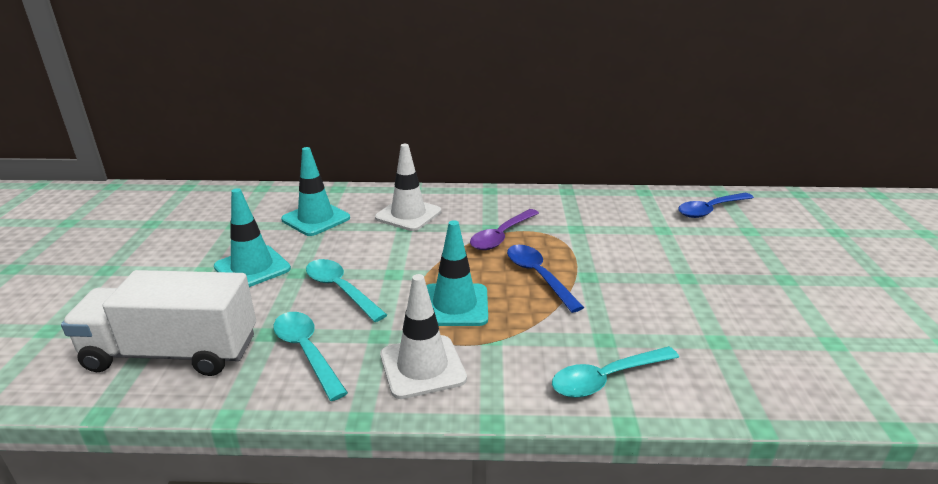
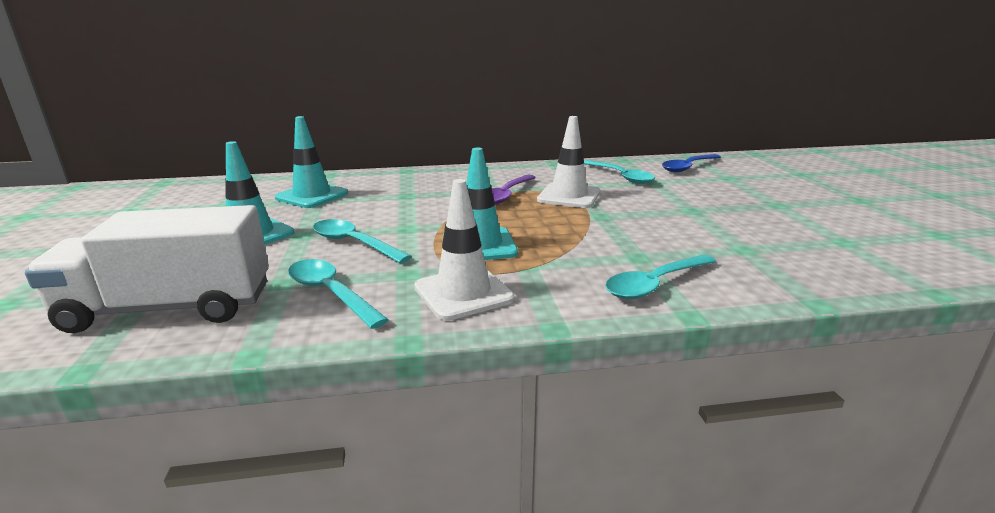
camera: 10 degrees left, 5 degrees down
white traffic cone [375,144,441,231] -> white traffic cone moved to [537,116,600,208]
blue spoon [507,245,584,313] -> none
none -> turquoise spoon [584,160,655,184]

